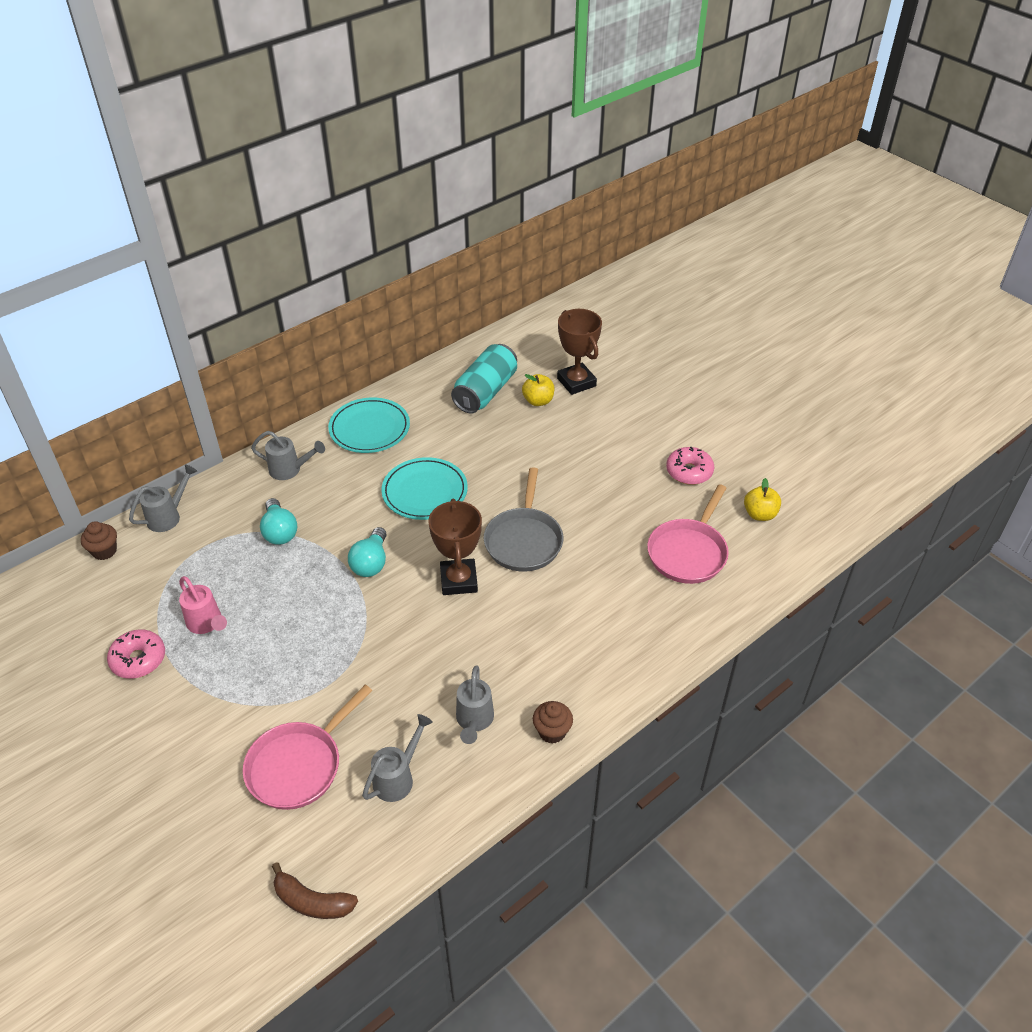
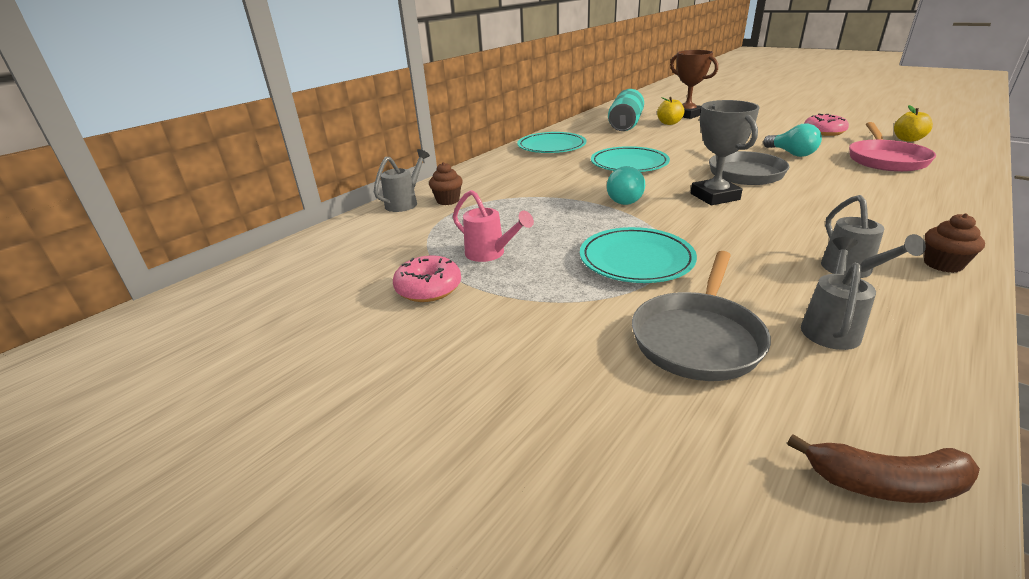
camera: 10 degrees left, 15 degrees down
brown cupcake [81,521,117,560] -> brown cupcake moved to [429,162,463,205]
pink pan [243,685,372,810] -> grey pan [632,251,771,381]
grey watering can [251,431,325,480] -> none
turquoise light bulb [260,498,297,545] -> turquoise light bulb moved to [763,124,822,157]
brown trophy [428,499,482,595] -> grey trophy [691,100,760,205]
none -> turquoise plate [580,227,697,283]

